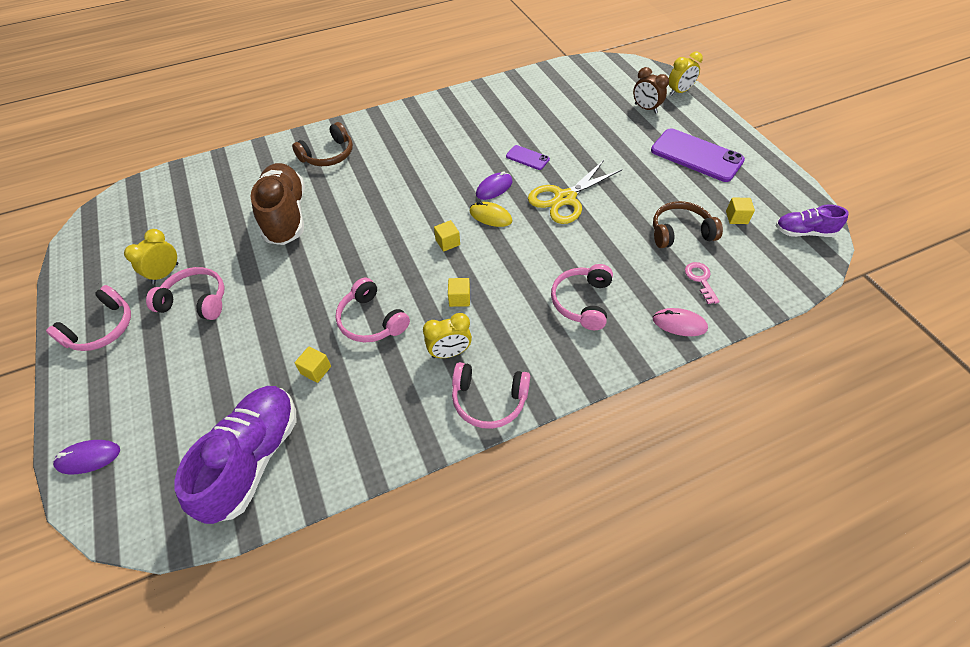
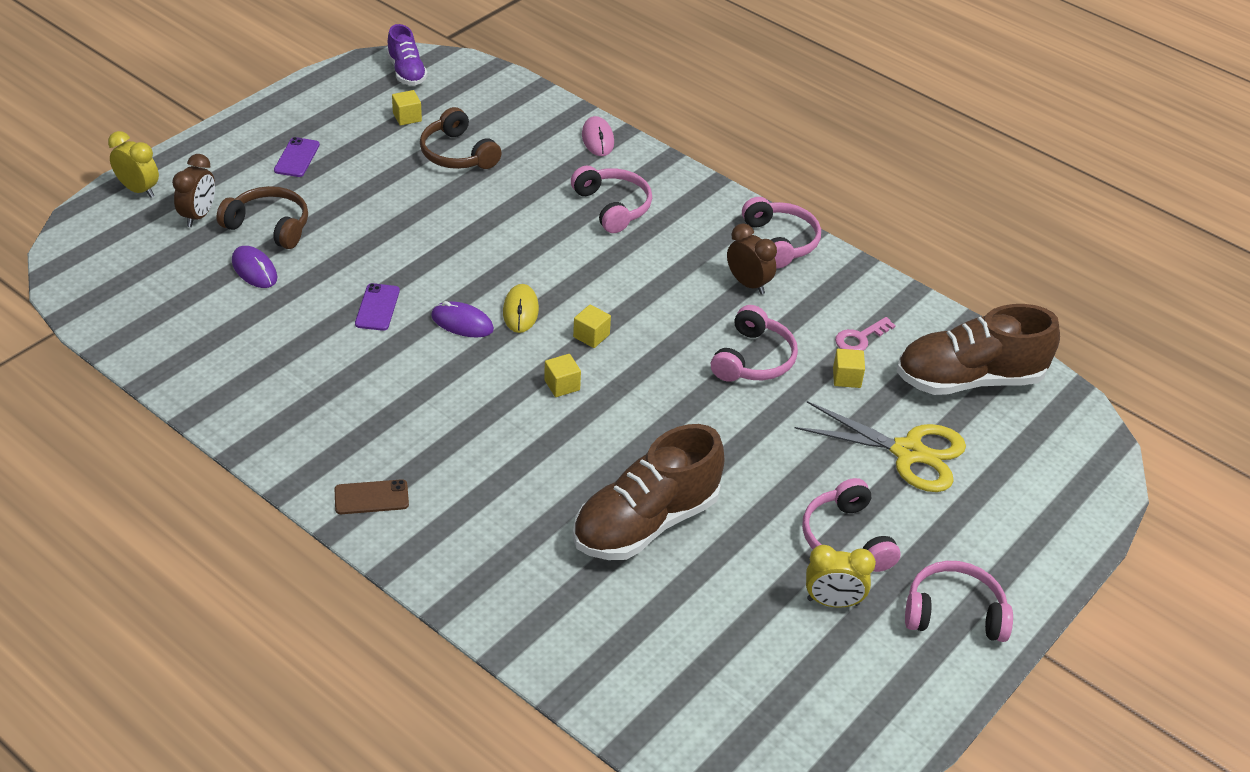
camera: 120 degrees left, 10 degrees down
purple mouse [53,440,120,474] -> purple mouse moved to [232,246,277,288]
purple shoe [175,386,296,524] -> brown shoe [897,304,1060,395]
brown headphones [292,122,353,166] -> brown headphones moved to [216,186,308,249]
yellow clock [423,313,472,358] -> brown clock [727,223,777,295]
yellow cube [448,278,470,307] -> yellow cube moved to [544,354,581,397]
yellow scissors [528,160,622,224] -> yellow scissors moved to [795,401,966,492]
pink headphones [551,264,613,330] -> pink headphones turned 105 degrees counterclockwise [571,166,652,233]
purple phone [651,128,745,182] -> purple phone [274,137,320,177], size x0.49
pink key [685,262,720,304] -> pink key moved to [835,317,896,351]
none -> brown phone [335,479,409,514]

